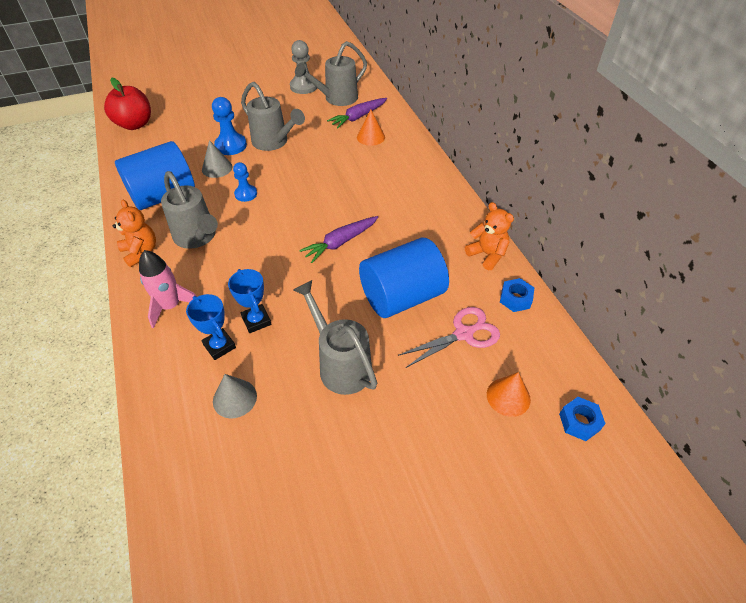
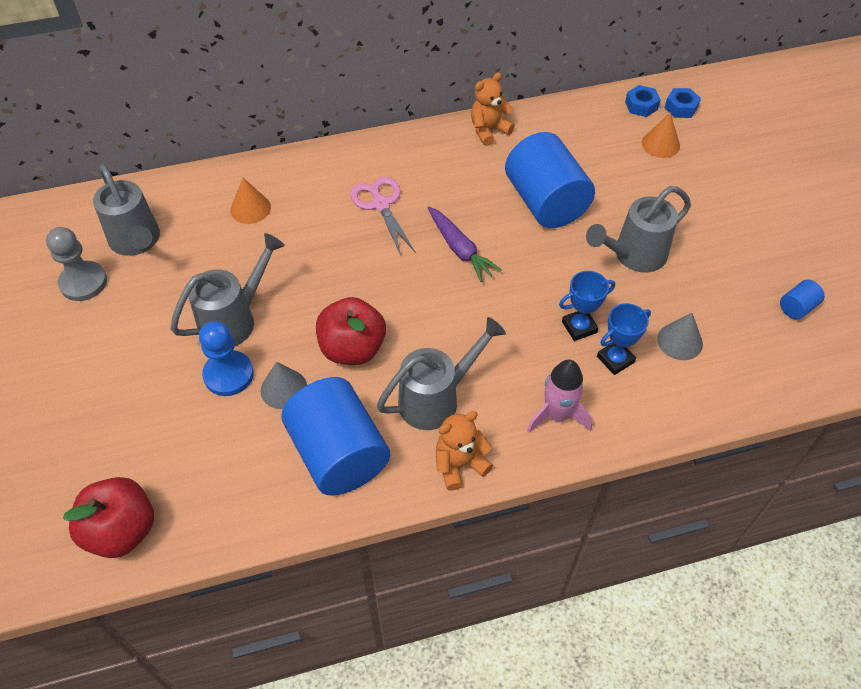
camera: 85 degrees left, 5 degrees up
blue pawn [233,162,257,202] -> red apple [316,297,386,365]
purple carrot [327,98,387,128] -> none
pink scissors [398,307,500,368] -> pink scissors moved to [350,177,416,255]
blue nut [500,278,535,312] -> blue nut moved to [625,85,660,117]
none -> blue cylinder [780,280,825,320]

